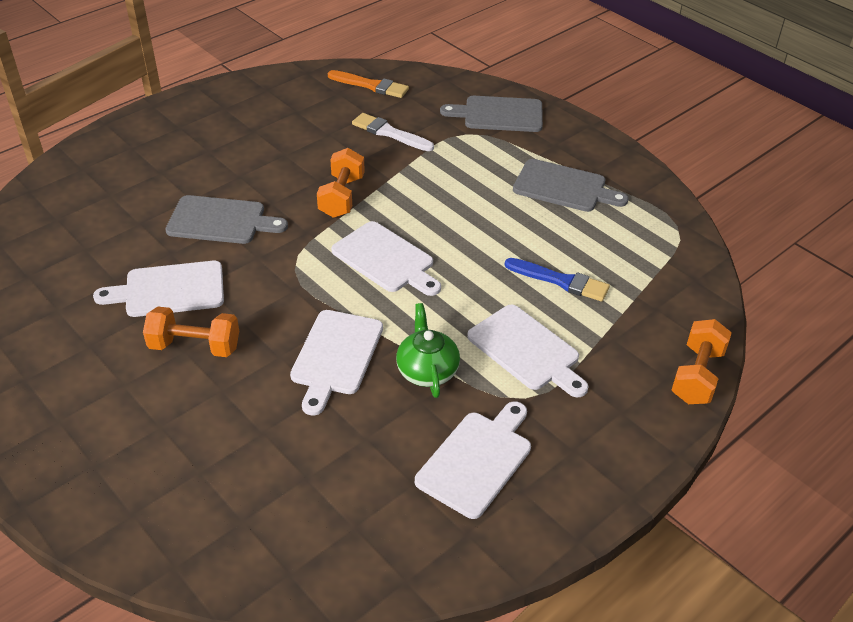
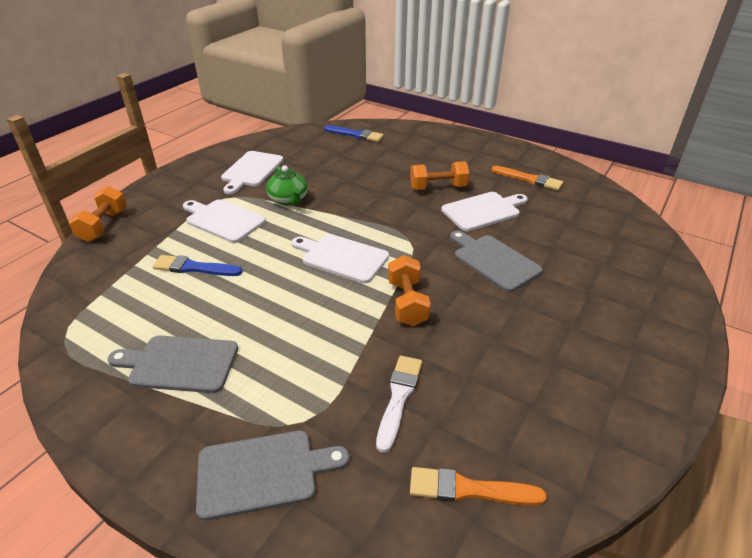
camera: 165 degrees right, 5 degrees down
grey cutting board [165,195,288,244] -> grey cutting board turned 60 degrees clockwise [450,231,543,292]
white cutting board [290,310,383,416] -> none
white brush [352,113,434,151] -> white brush turned 90 degrees counterclockwise [376,356,422,453]
none -> blue brush [324,125,384,142]
none -> orange brush [491,166,563,190]

